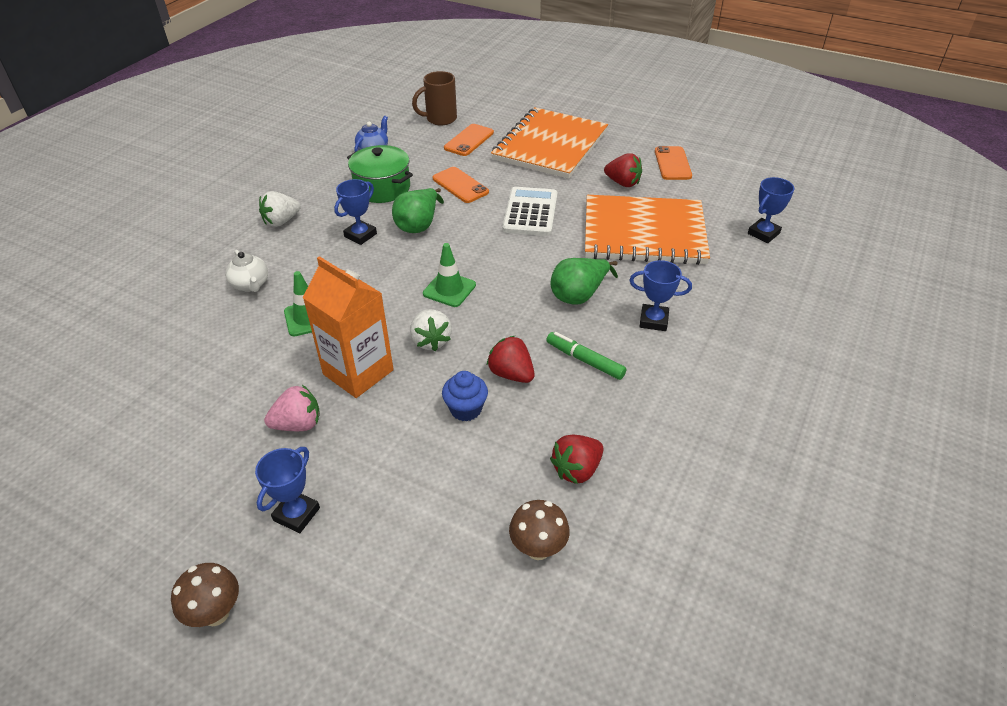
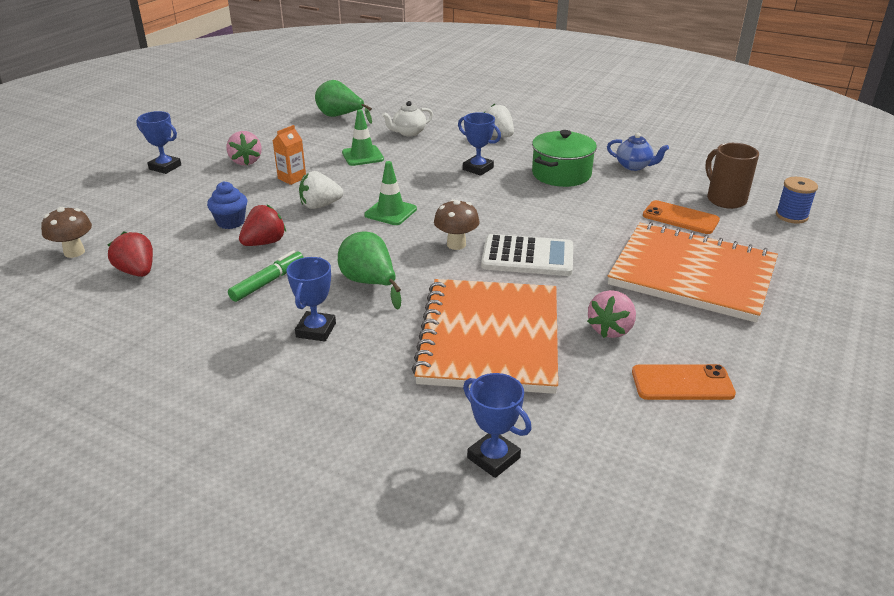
camera: 90 degrees right, 10 degrees down
brown mushroom [171,563,239,627] -> brown mushroom moved to [434,199,479,250]
orange carton [303,256,394,398] -> orange carton [273,125,306,185], size x0.49
green pear [392,188,444,233] -> green pear moved to [315,80,372,124]
orange phone [432,167,489,203] -> none
red strawberry [604,153,642,187] -> pink strawberry [587,290,636,338]
none -> blue spool [776,177,818,224]

